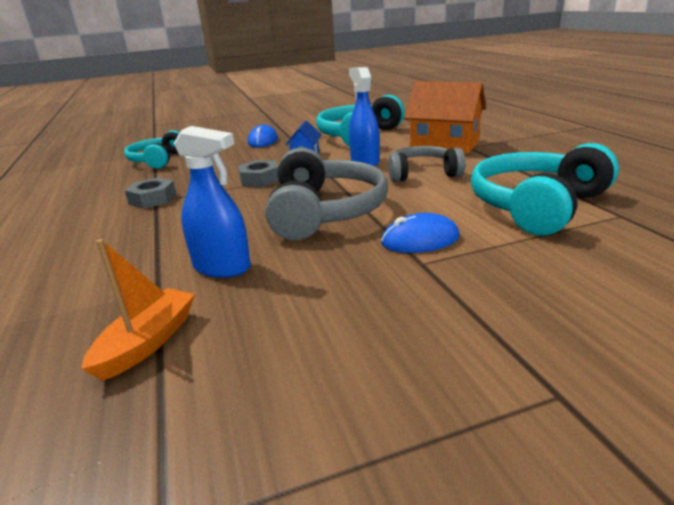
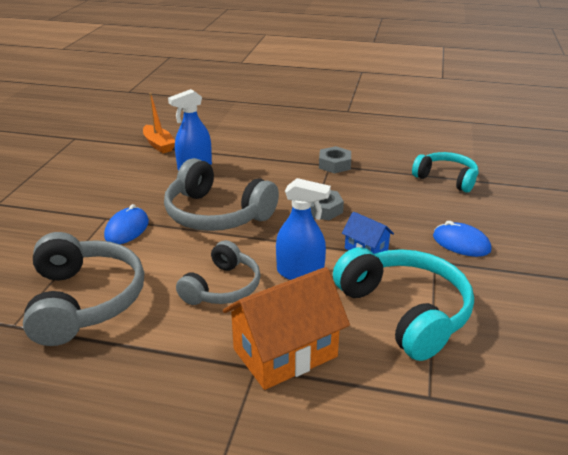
camera: 120 degrees right, 5 degrees up
turquoise headphones [471,143,619,236] -> grey headphones [23,232,144,346]

